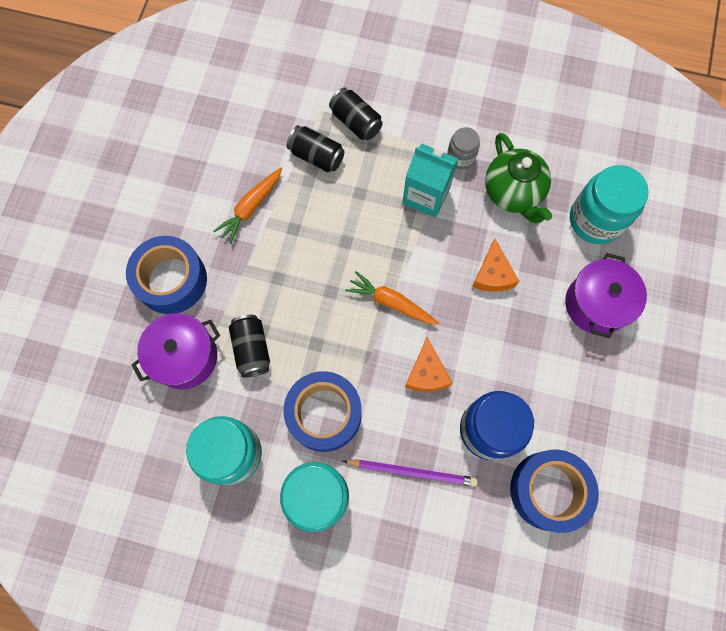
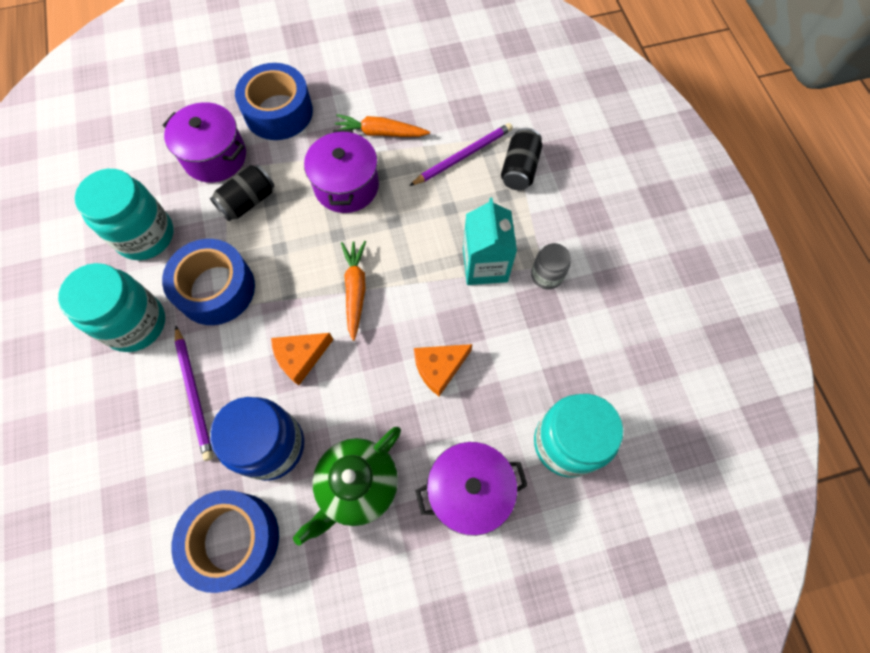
camera: 60 degrees right, 5 degrees down
black can [287,125,345,172] -> purple pencil [409,123,513,186]
green teapot [485,133,552,224] -> green teapot moved to [293,427,401,546]
none -> purple pot [304,129,379,213]

